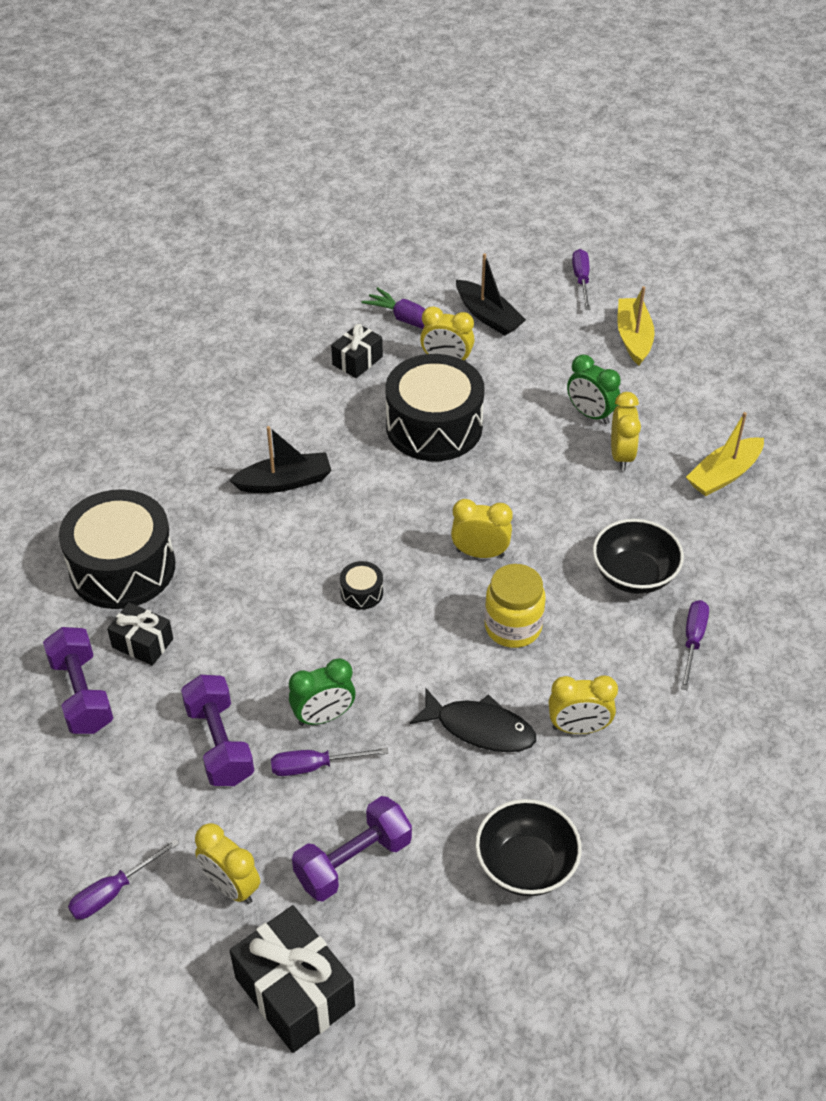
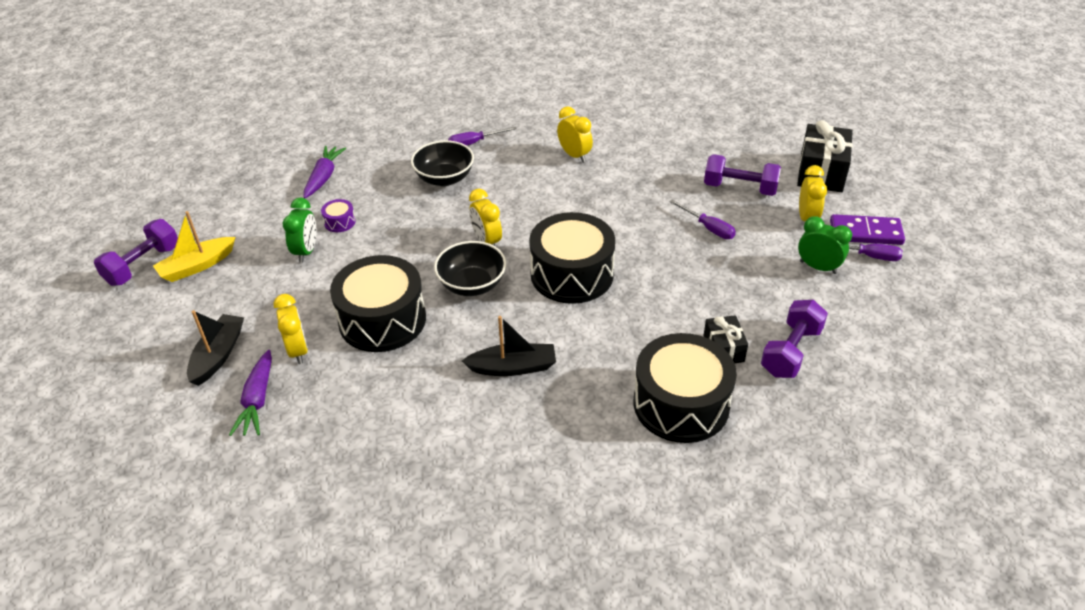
camera: 125 degrees left, 5 degrees down
purple dumbbell [181,675,254,786] -> purple dumbbell moved to [94,219,178,286]
black boat [229,426,332,493] -> black boat turned 135 degrees clockwise [462,316,556,376]
green clock [289,658,355,726] -> green clock moved to [798,216,852,274]
black gift [331,324,383,378] -> none
black drum [340,561,383,610] -> black drum [529,212,615,304], size x2.50
black fish [410,688,536,752] -> none
black bowl [475,799,582,896] -> black bowl moved to [434,241,506,296]
yellow jar [485,564,546,648] -> none
purple screwdriver [572,249,590,310] -> none
yellow clock [611,392,641,471] -> purple drum [321,199,356,232]
yellow boat [686,412,764,496] -> purple carrot [303,146,346,198]
none -> purple domino [830,214,905,245]

